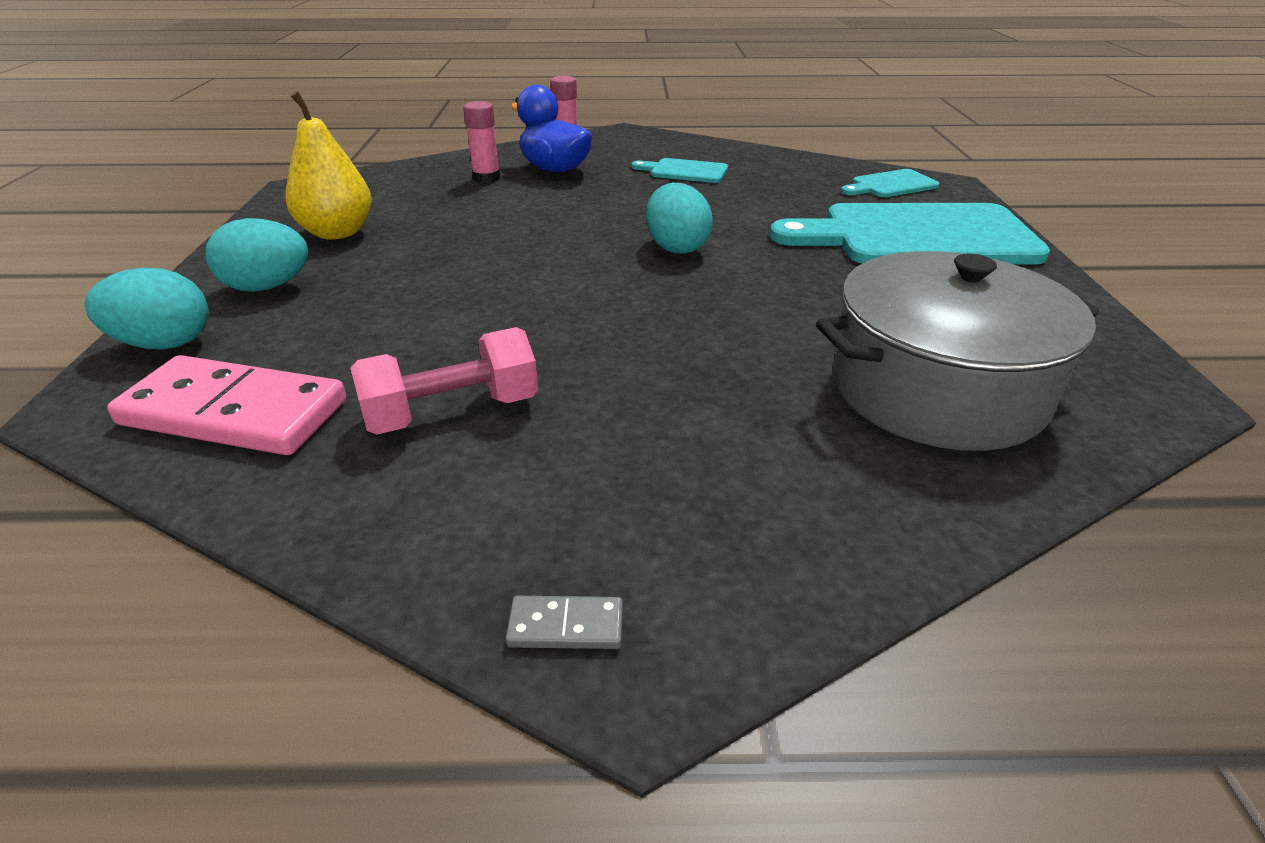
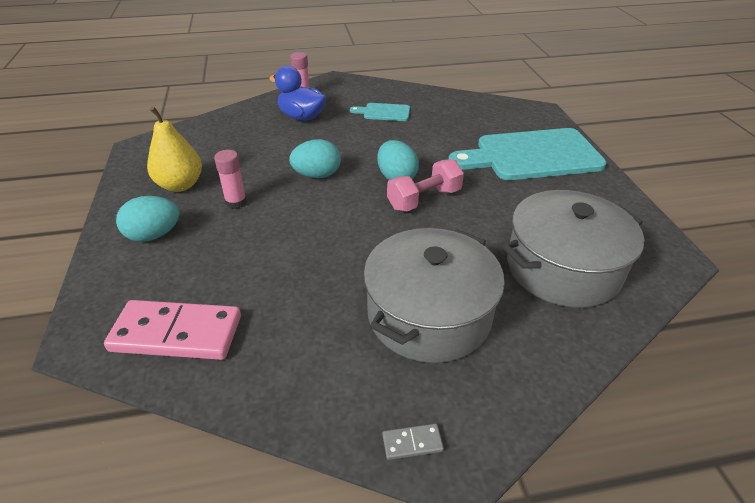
camera: 10 degrees left, 5 degrees up
turquoise egg [85,268,208,350] -> turquoise egg moved to [289,139,341,178]
pink dumbbell [350,327,538,435] -> pink dumbbell moved to [387,159,464,212]
pink glue stick [463,101,500,183] -> pink glue stick moved to [214,150,247,209]
turquoise cutting board [841,169,940,197] -> none
none -> grey pot [363,228,505,363]

